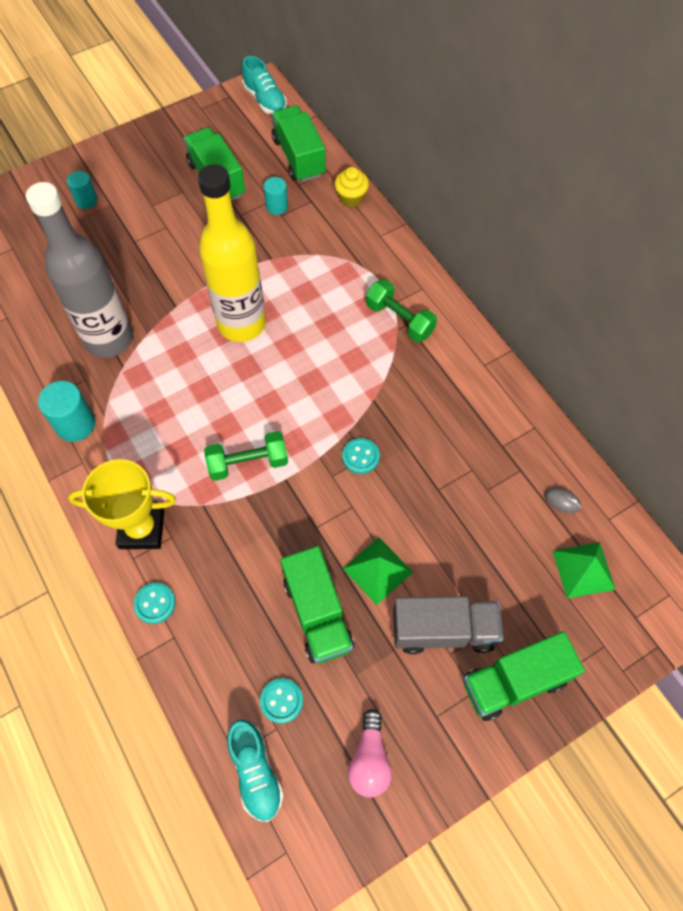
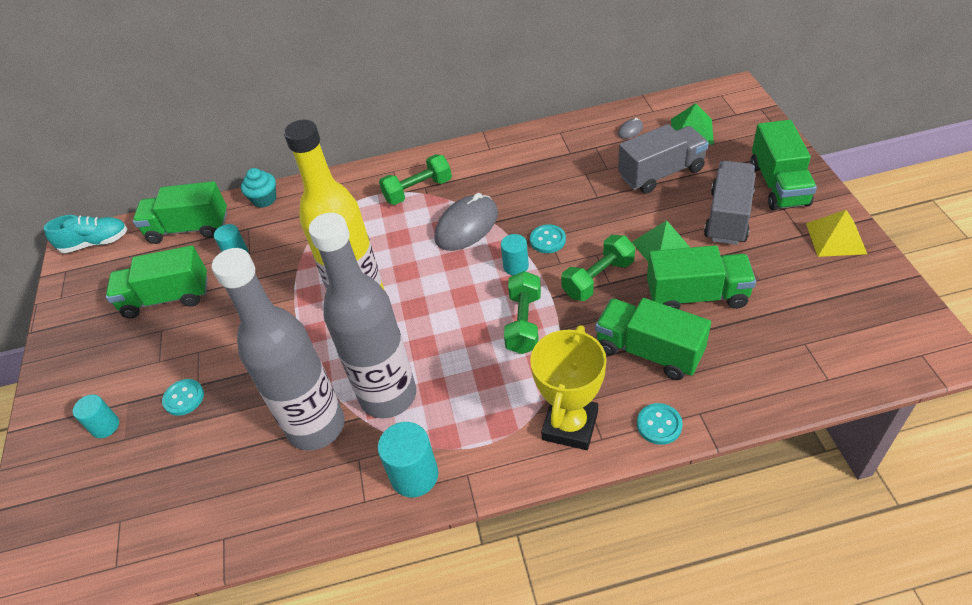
camera: 65 degrees left, 15 degrees down
turquoise shoe [227,719,284,822] -> none
turquoise button [260,678,303,724] -> turquoise button moved to [162,379,204,416]
yellow cupcake [334,167,369,207] -> turquoise cupcake [241,168,276,208]
pink light bulb [348,709,392,797] -> none
none -> grey bottle [309,213,416,418]
none -> grey mouse [434,193,498,251]
none -> turquoise cylinder [501,234,529,275]
none -> green dumbbell [561,235,635,301]
none -> green truck [595,298,711,380]
none -> grey truck [618,124,709,194]
none -> yellow pyramid [806,210,867,257]

